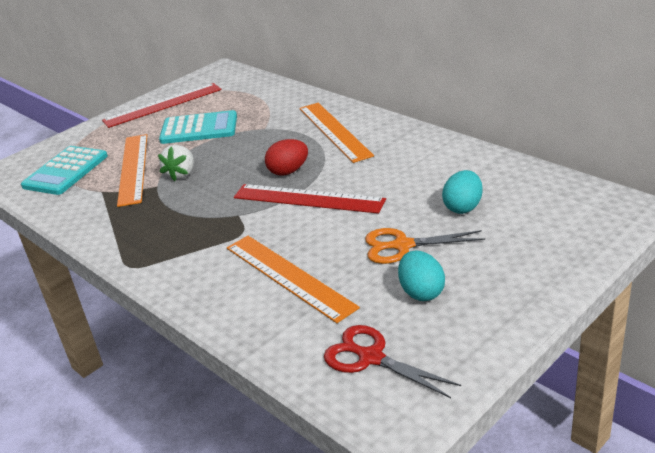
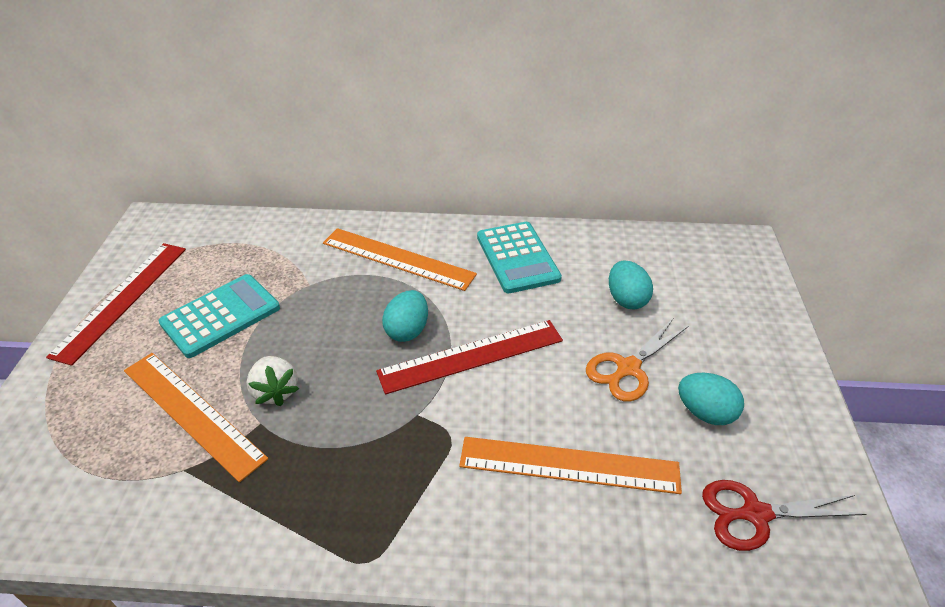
camera: 45 degrees left, 10 degrees up
turquoise calculator [21,146,108,195] -> turquoise calculator moved to [477,222,562,293]
red egg [265,139,308,176] -> turquoise egg [382,290,428,342]

